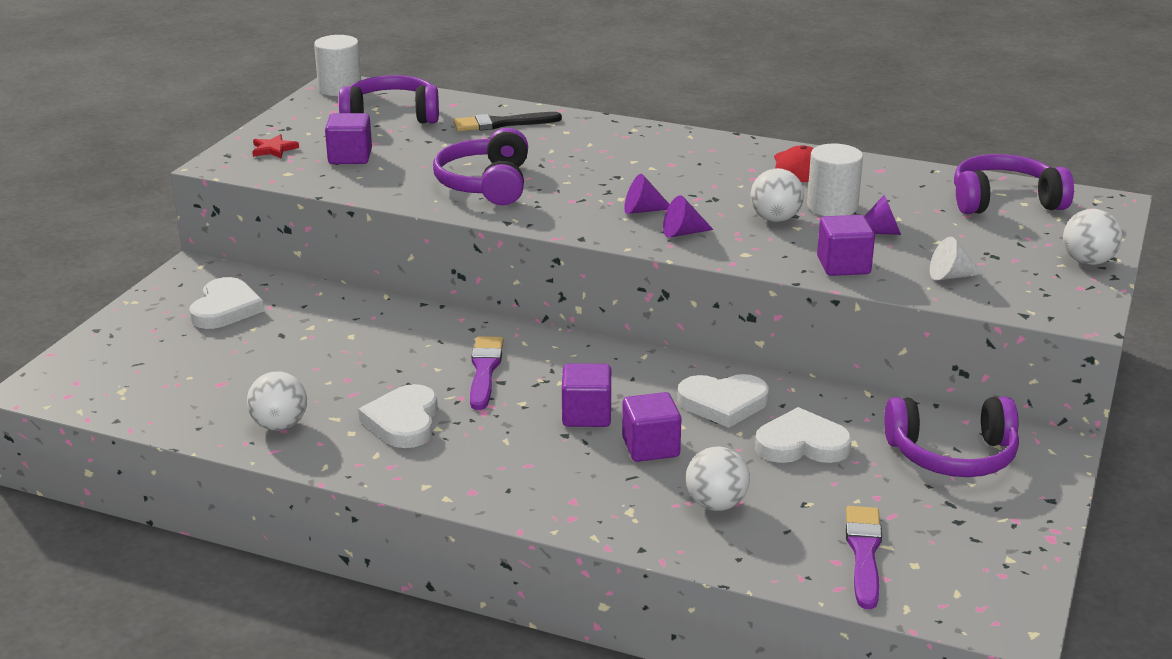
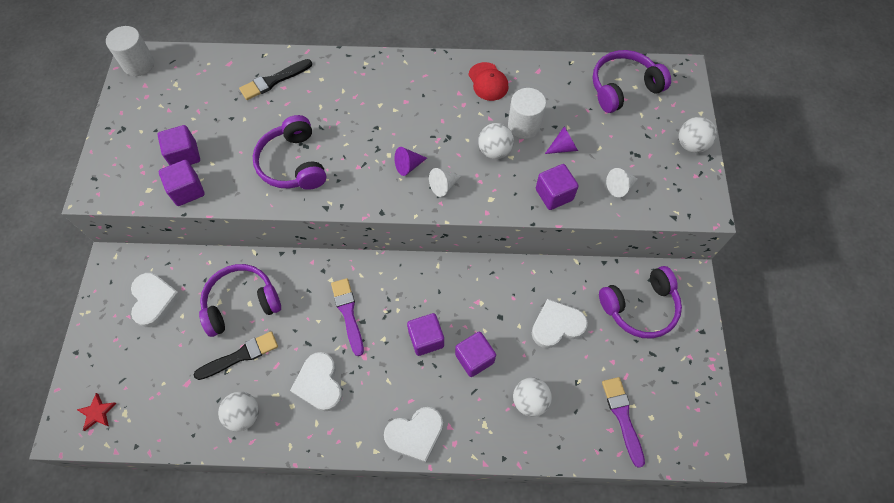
camera: 20 degrees left, 35 degrees up
red star [252,134,299,159] -> red star moved to [77,393,117,431]
purple headphones [339,75,439,123] -> purple headphones moved to [199,264,281,337]
purple cone [663,195,714,238] -> white cone [429,168,461,197]
white heart [677,374,769,428] -> white heart moved to [384,407,443,462]
none -> purple cube [159,160,205,206]
none -> black brush [193,331,278,380]

